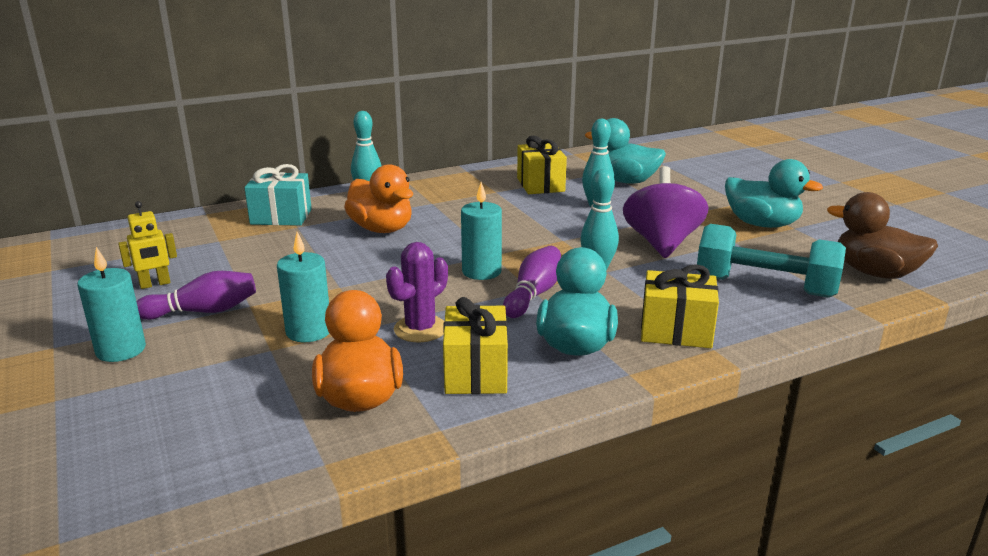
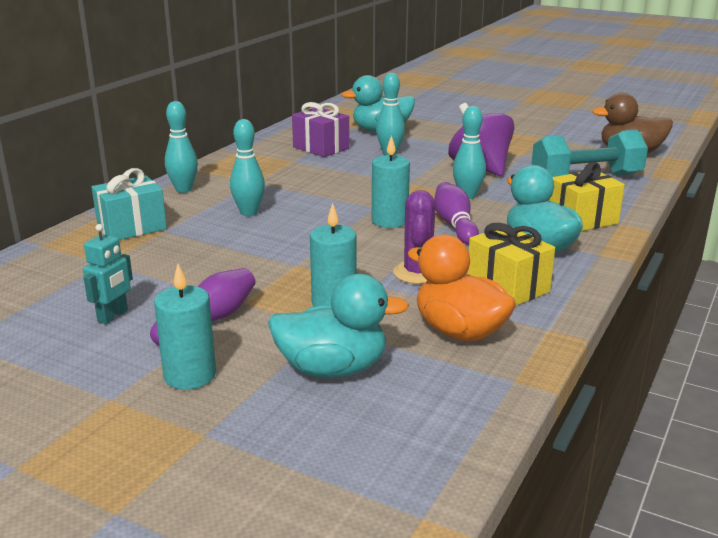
camera: 35 degrees left, 0 degrees up
yellow robot [118,201,177,289] -> turquoise robot [83,224,133,324]
orange duck [344,164,413,233] -> turquoise bowling pin [230,119,265,216]
yellow gift [517,136,567,194] -> purple gift [292,102,349,157]
turquoise duck [725,159,823,228] -> turquoise duck moved to [268,274,409,378]

